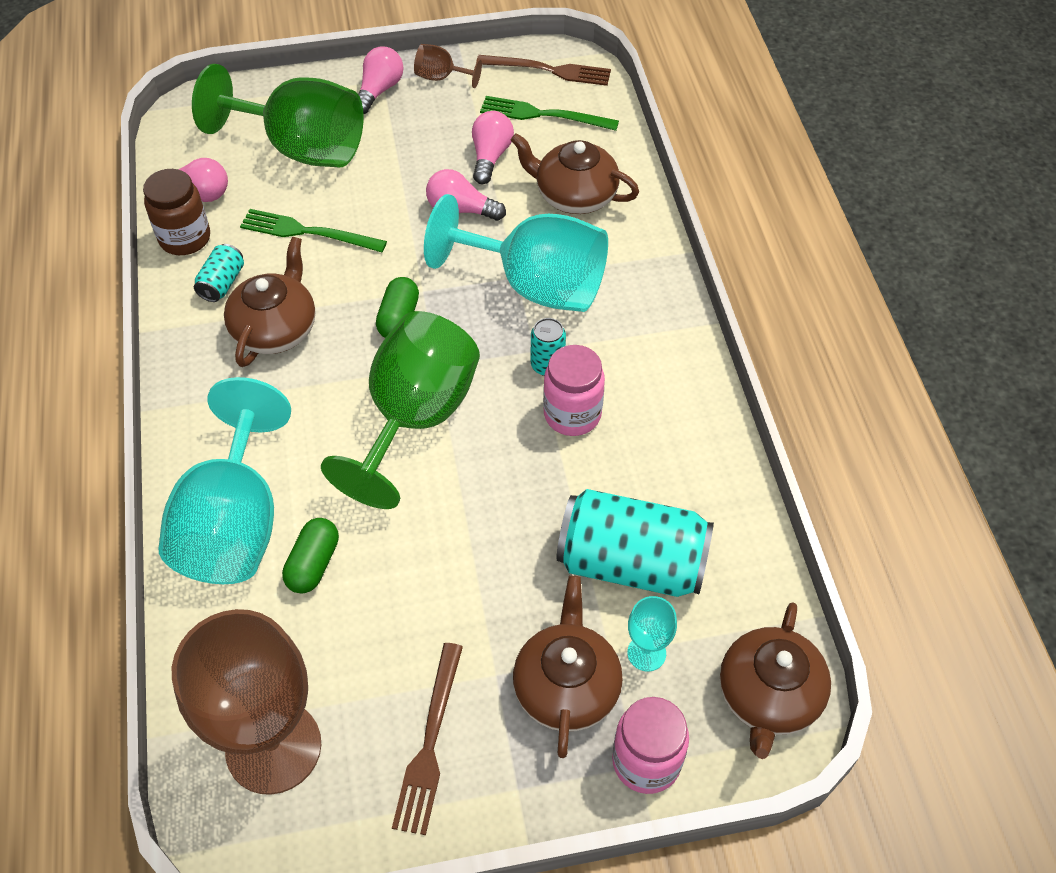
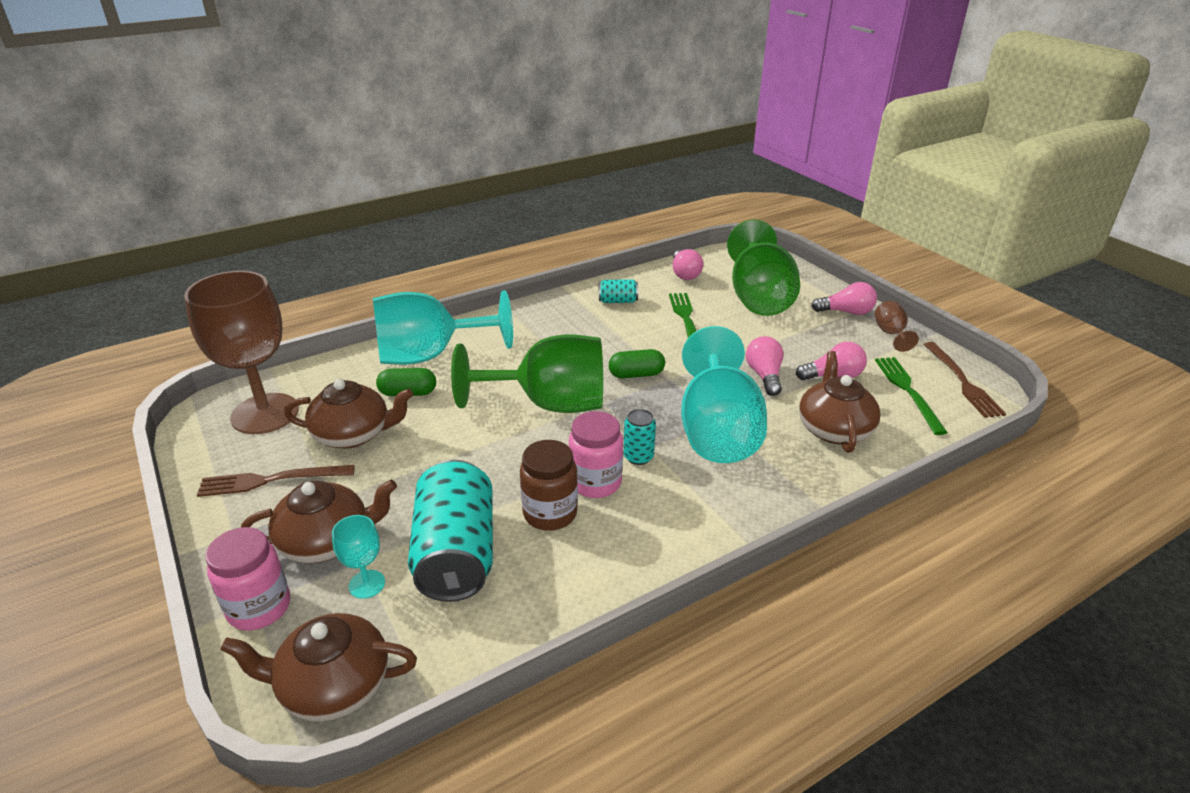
camera: 70 degrees right, 20 degrees down
brown jar [143,169,210,255] -> brown jar moved to [520,440,578,531]
brown teapot [224,237,315,367] -> brown teapot moved to [284,379,413,449]

